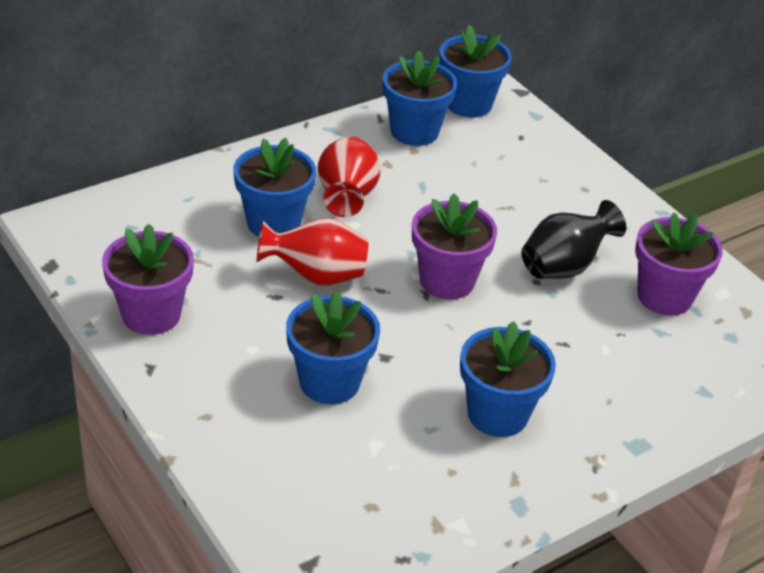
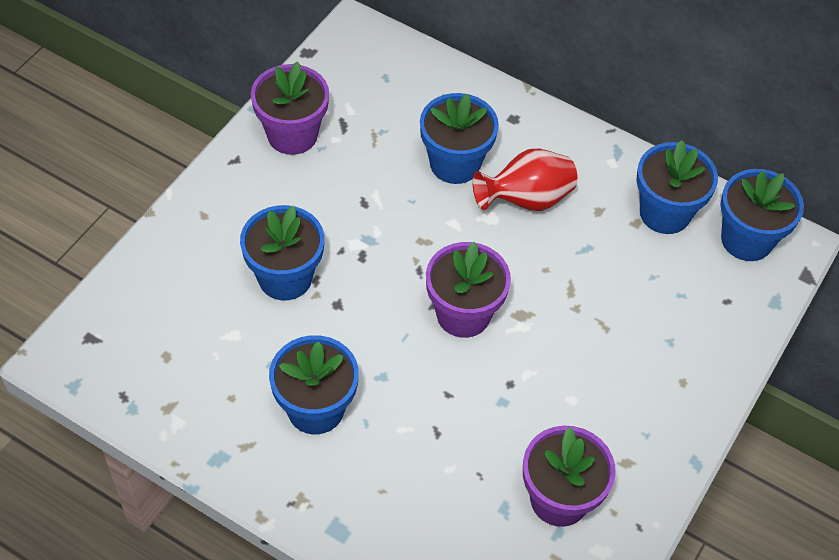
camera: 65 degrees right, 15 degrees up
red vase [256,218,368,285] -> none
black vase [521,200,626,279] -> none

